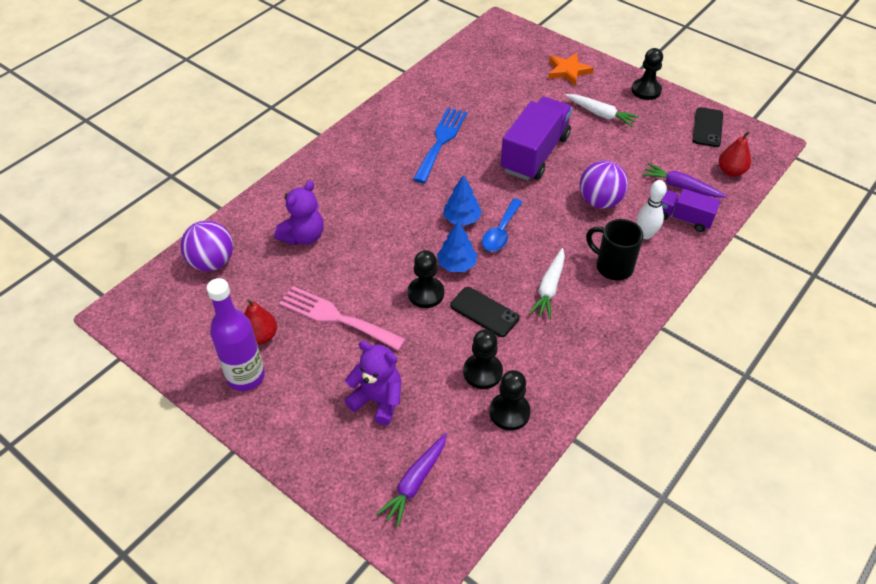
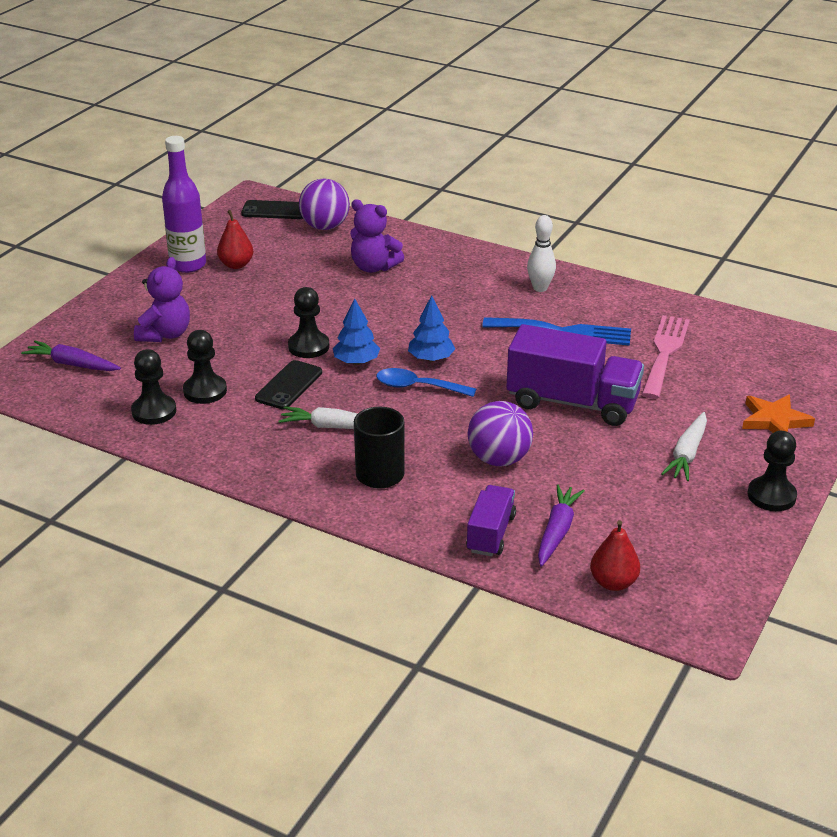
camera: 80 degrees right, 15 degrees down
pink fork [279,286,406,351] -> pink fork moved to [641,315,690,399]
white bowling pin [637,180,667,239] -> white bowling pin moved to [527,215,556,292]
black phone [692,107,723,147] -> black phone moved to [241,200,303,219]

